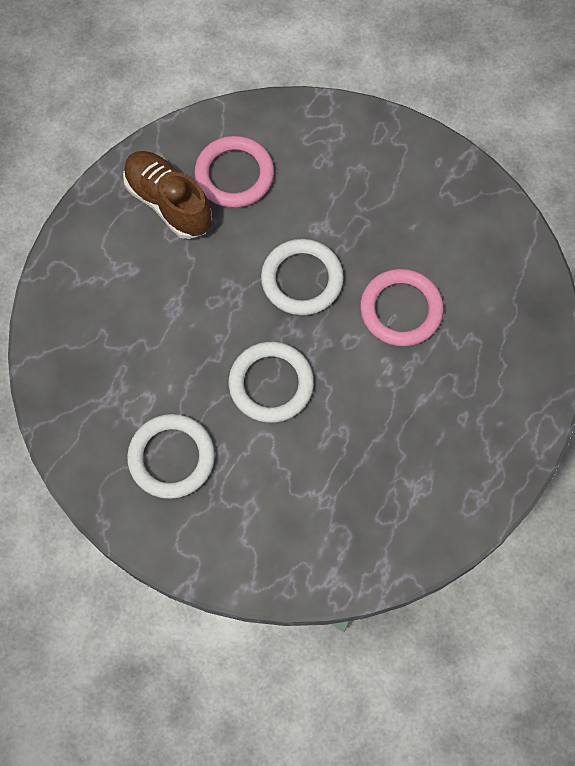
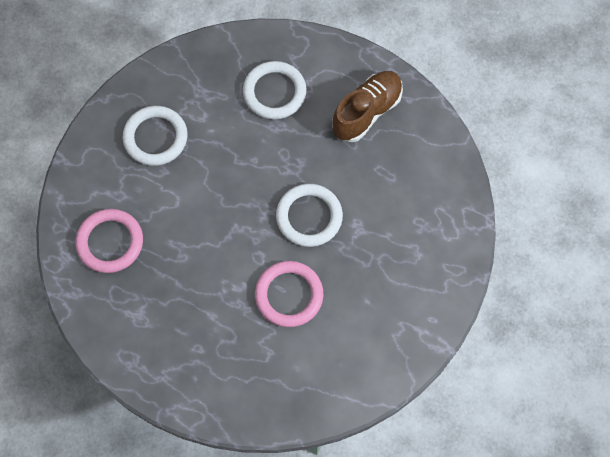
camera: 85 degrees right, 0 degrees up
pink ring [194,136,274,208] -> pink ring moved to [76,209,143,273]
white ring [229,342,314,423] -> white ring moved to [243,61,307,120]

